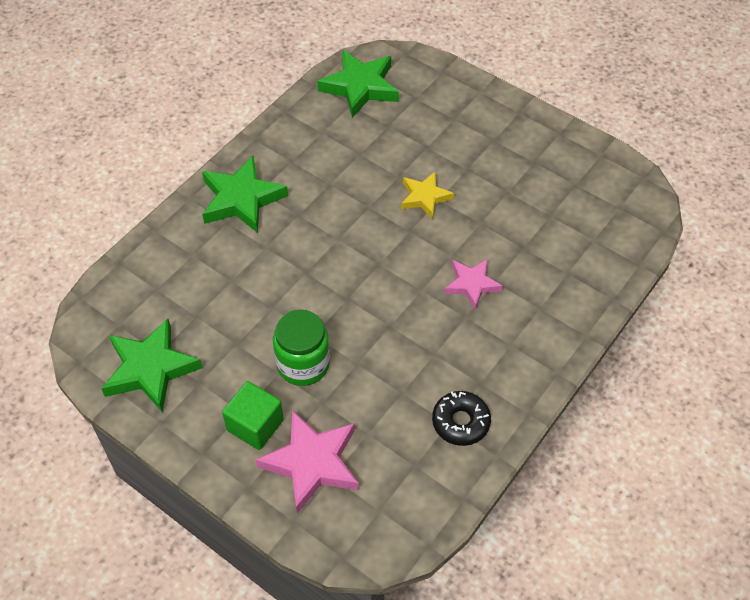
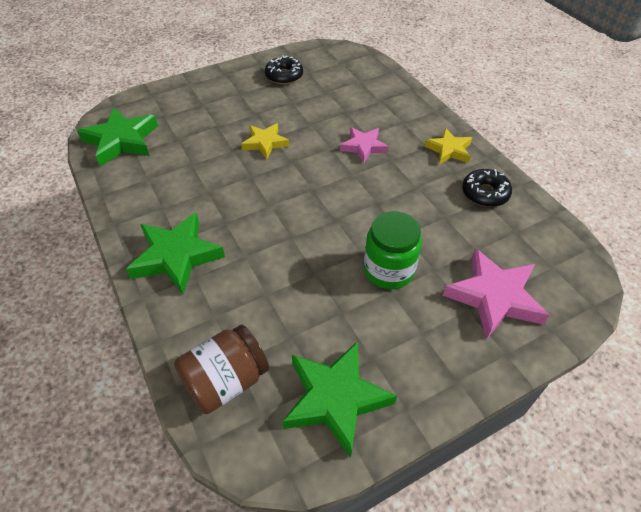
camera: 65 degrees left, 5 degrees down
green cube [222,381,284,450] -> none
none -> brown jar [174,325,269,414]
none -> black donut [265,55,303,84]
none -> yellow star [424,128,472,164]

